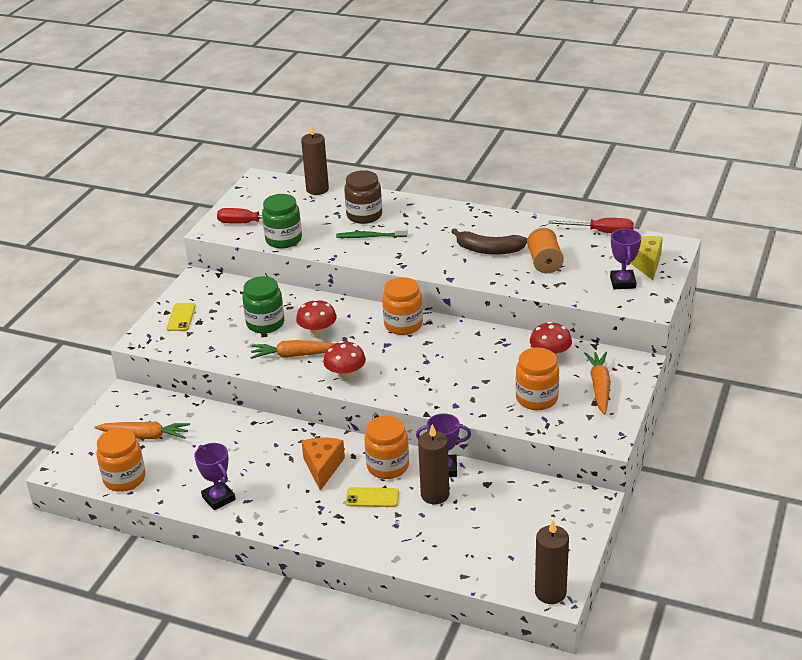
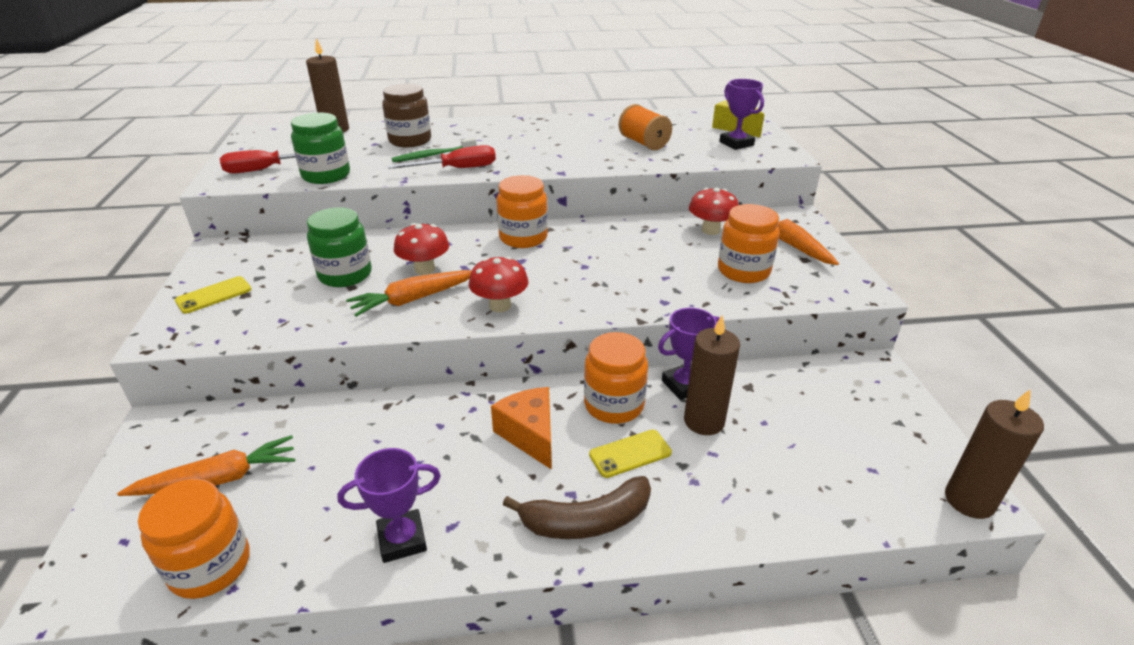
camera: 30 degrees left, 0 degrees up
yellow phone [167,303,196,331] -> yellow phone turned 75 degrees clockwise [175,276,251,314]
purple trophy [194,443,236,510] -> purple trophy turned 45 degrees counterclockwise [337,448,441,563]
brown banana [451,228,527,255] -> brown banana moved to [503,476,651,539]
red screwdriver [548,218,634,233] -> red screwdriver moved to [388,145,496,169]

